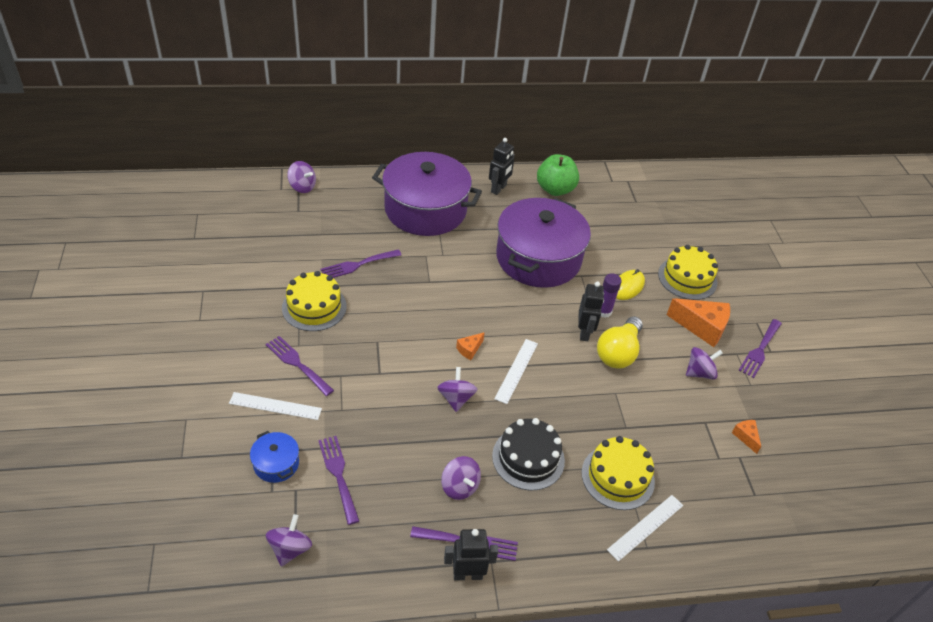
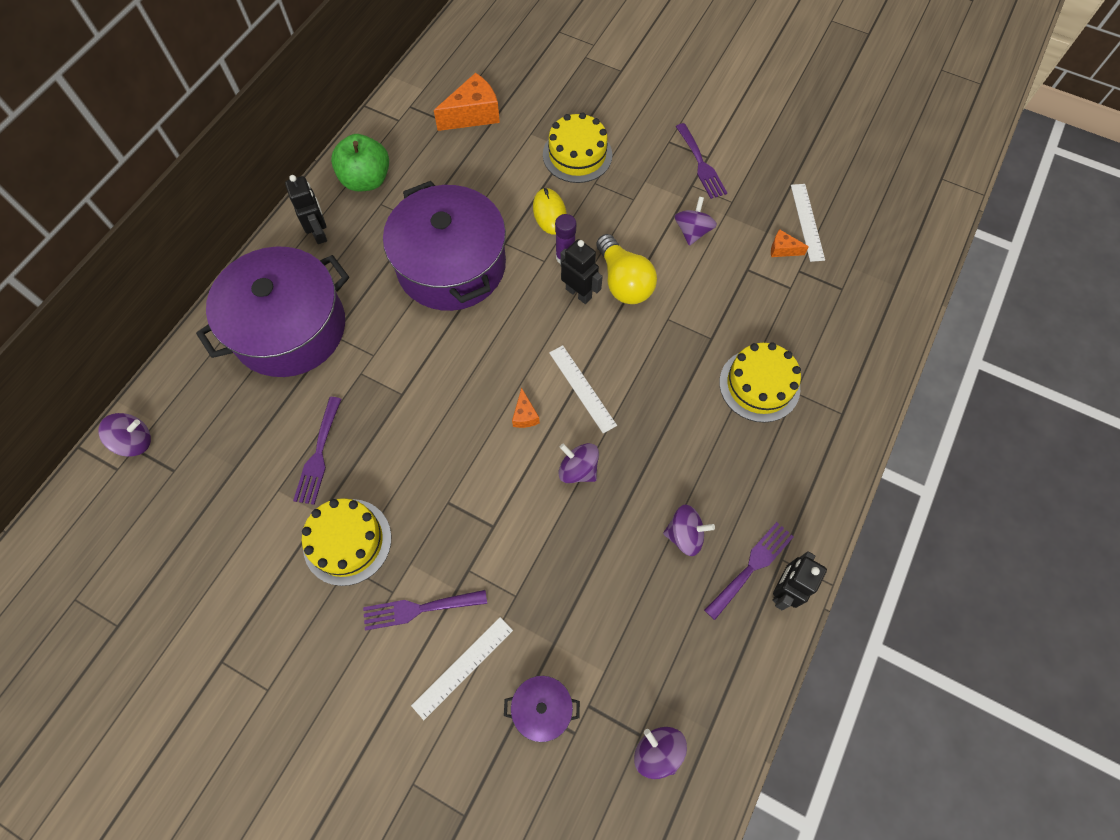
camera: 50 degrees left, 20 degrees up
blue pot [250,431,299,483] -> purple pot [504,676,580,742]
purple fork [318,436,359,525] -> none
black cake [492,418,565,490] -> none
white ruler [607,495,683,562] -> white ruler moved to [791,184,825,262]
orange cheese [667,298,730,347] -> orange cheese moved to [434,73,500,131]

